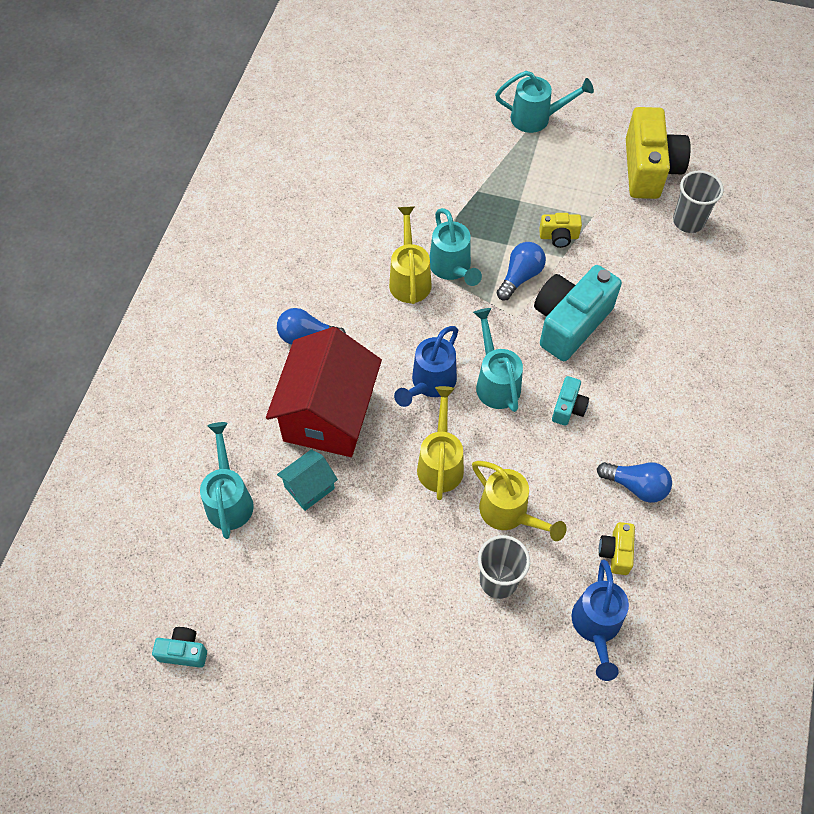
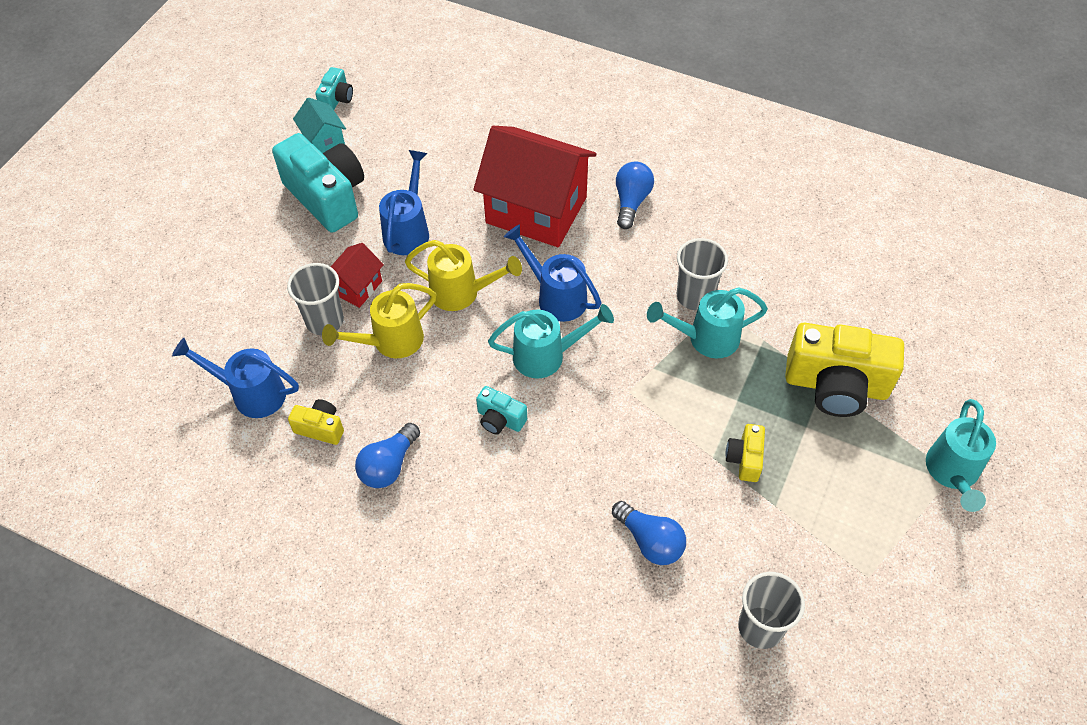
camera: 100 degrees right, 5 degrees down
turquoise watering can [200,422,254,539] -> none
turquoise house [277,449,338,511] -> turquoise house moved to [293,98,346,153]
yellow watering can [389,206,431,304] -> grey cup [677,238,728,310]
blue light bulb [497,242,546,300] -> blue light bulb moved to [612,501,686,565]
turquoise camera [534,265,622,361] -> turquoise camera moved to [272,133,364,233]
yellow camera [626,107,691,199] -> yellow camera moved to [785,323,904,417]
none -> red house [331,243,384,308]
none -> blue watering can [379,150,429,255]

